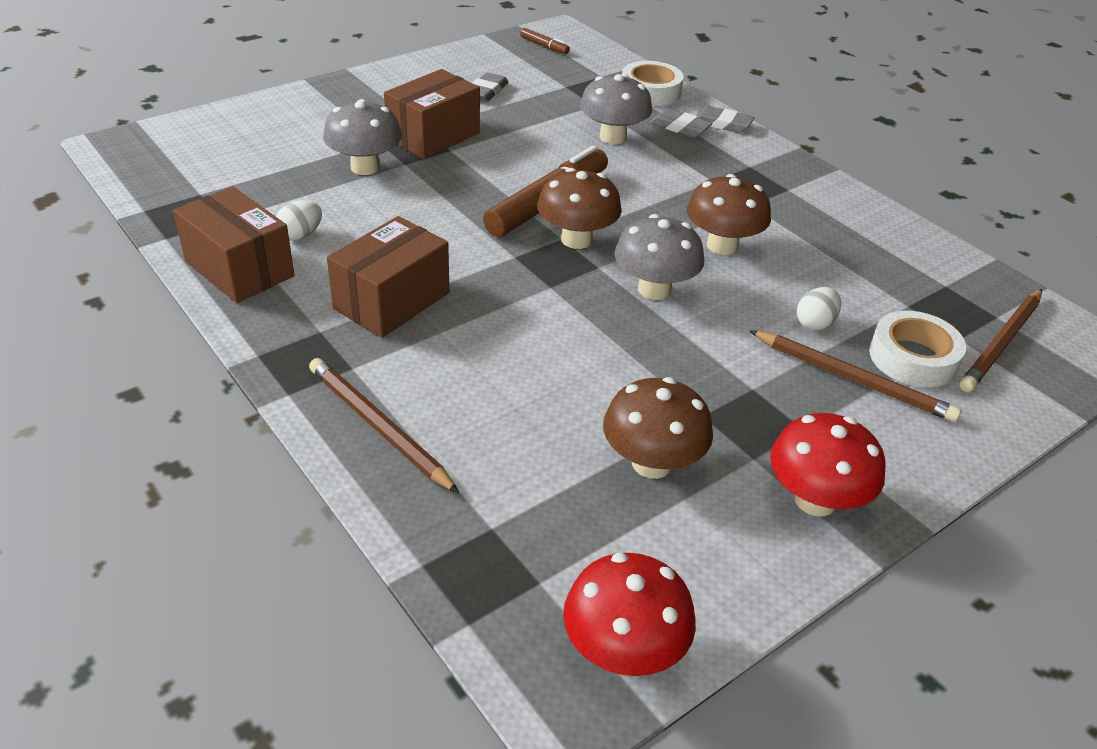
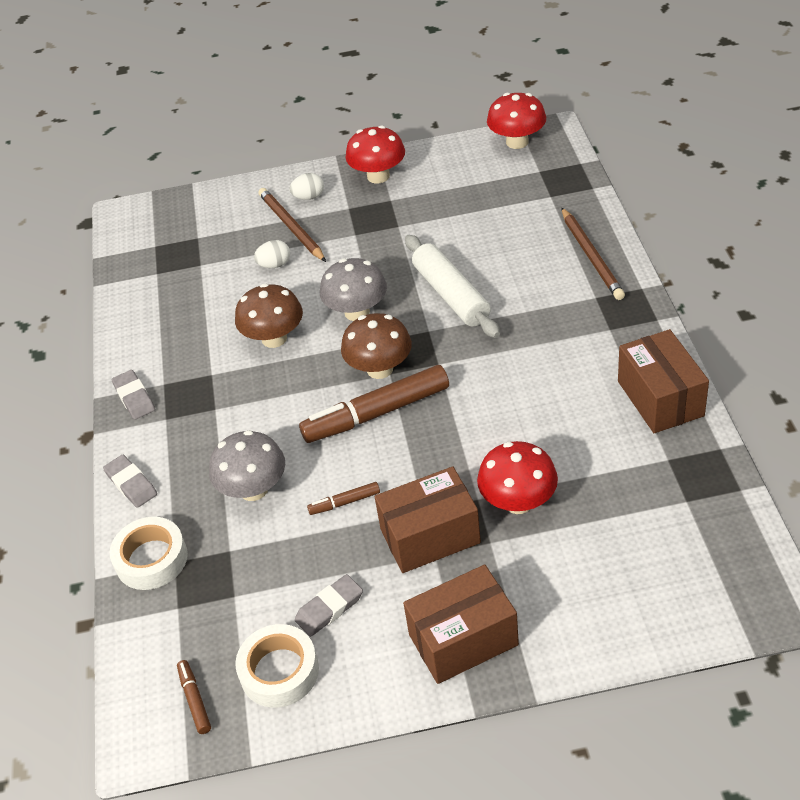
camera: 145 degrees left, 5 degrees up
white egg [276,200,322,240] -> white egg moved to [289,173,324,200]
grey mushroom [323,99,402,175] -> red mushroom [477,441,558,514]
brown box [327,216,449,338] -> brown box moved to [403,565,519,684]
brown mushroom [603,377,713,479] -> none
grey eraser [650,108,713,138] -> grey eraser moved to [112,370,155,420]
white tape [869,311,966,387] -> white tape moved to [235,624,319,708]
brown pencil [959,289,1042,392] -> none
none -> brown marker [307,482,380,515]
none -> white rolling pin [405,235,500,338]

